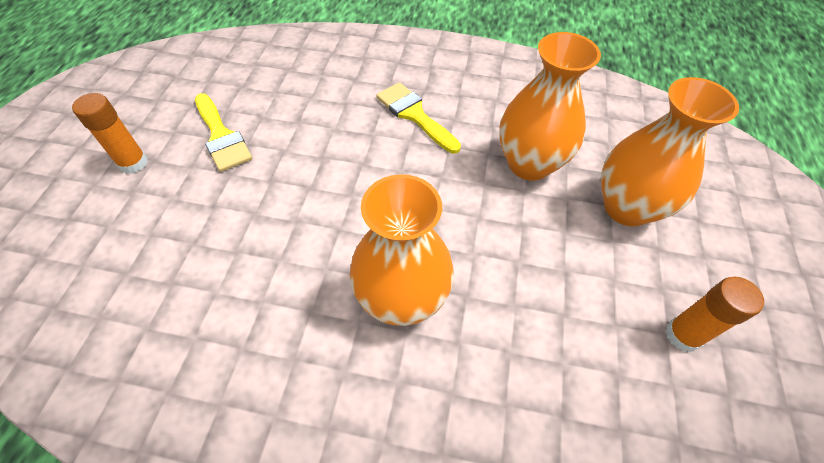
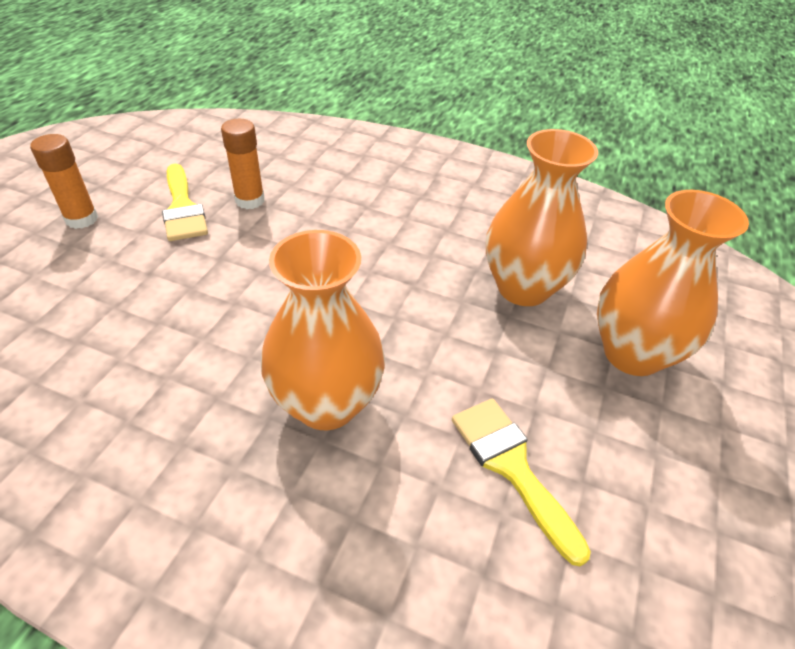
camera: 10 degrees right, 10 degrees down
yellow brush [376,82,461,153] -> yellow brush moved to [452,399,591,567]
orange glue stick [665,277,764,352] -> orange glue stick moved to [221,119,265,209]

